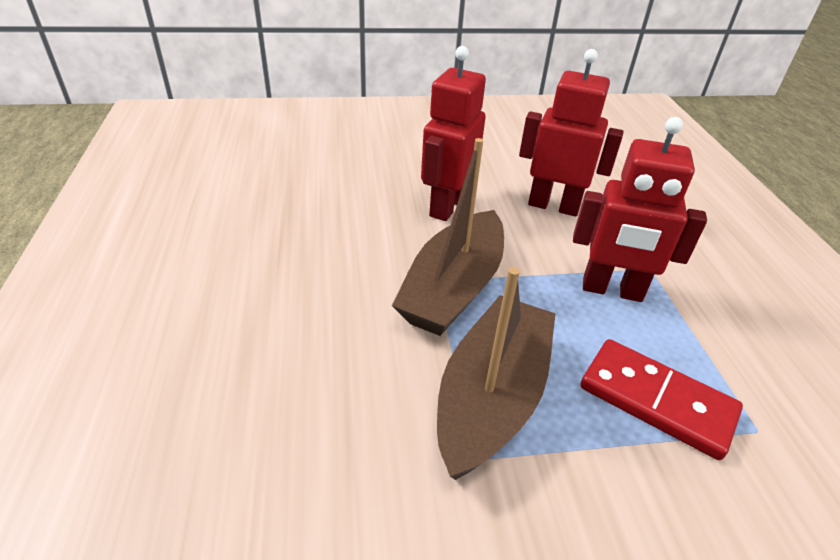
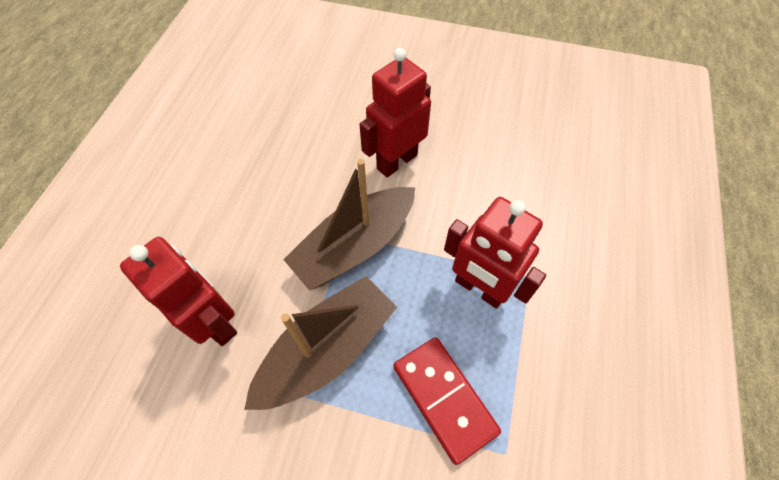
camera: 25 degrees right, 20 degrees up
red robot [519,49,624,217] -> red robot moved to [120,237,237,346]

